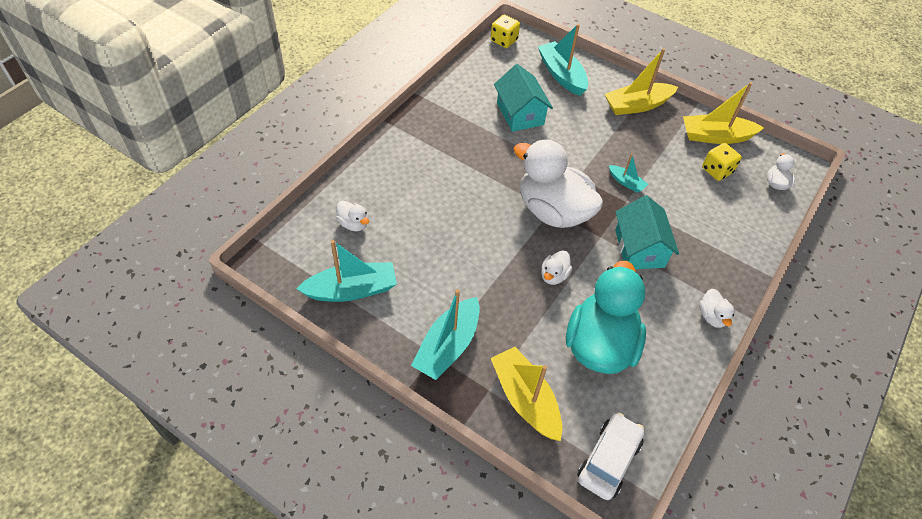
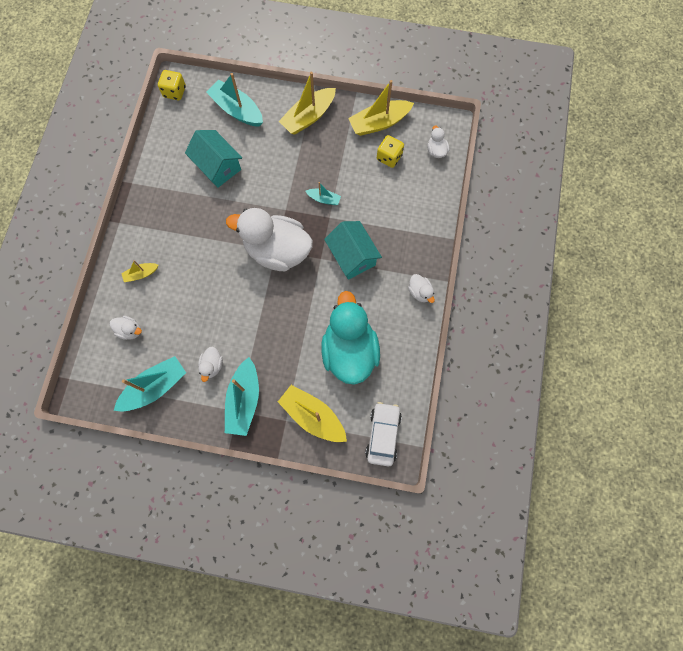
camera: 20 degrees left, 20 degrees up
white duck [541,250,573,285] -> white duck moved to [198,346,223,382]
none -> yellow boat [121,260,159,282]

